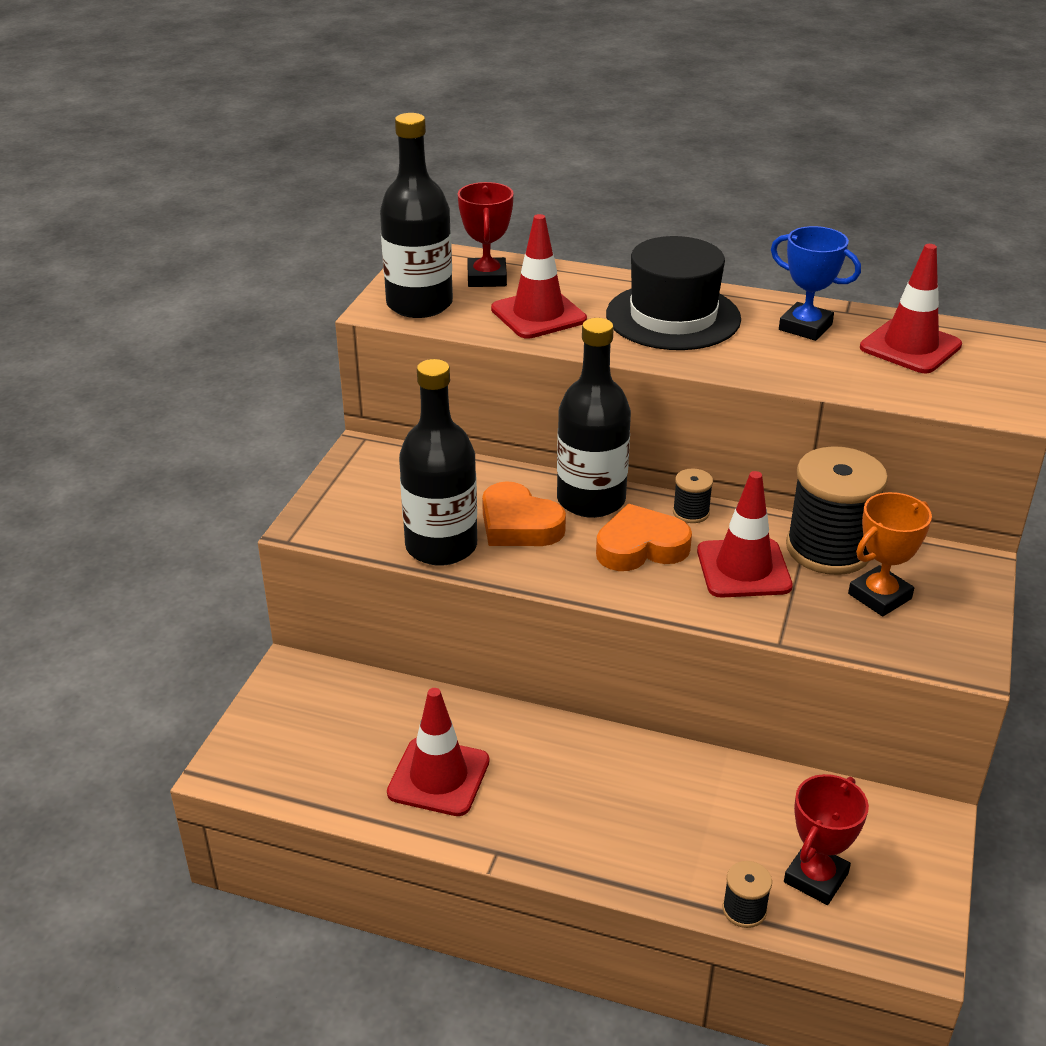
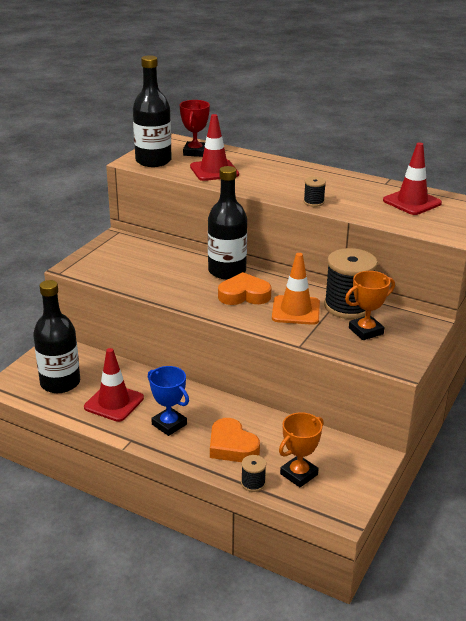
camera: 10 degrees right, 5 degrees down
black bottle [399,359,477,566] -> black bottle moved to [33,280,80,393]
orange heart [482,481,566,546] -> orange heart moved to [210,418,260,462]
black hat [606,236,741,350] -> none
black spool [673,468,713,523] -> black spool moved to [304,177,326,207]
red traffic cone [697,471,793,598] -> orange traffic cone [272,253,320,325]
blue trophy [771,226,861,341] -> blue trophy moved to [148,366,189,436]
red trophy [784,774,869,905] -> orange trophy [279,412,324,487]

